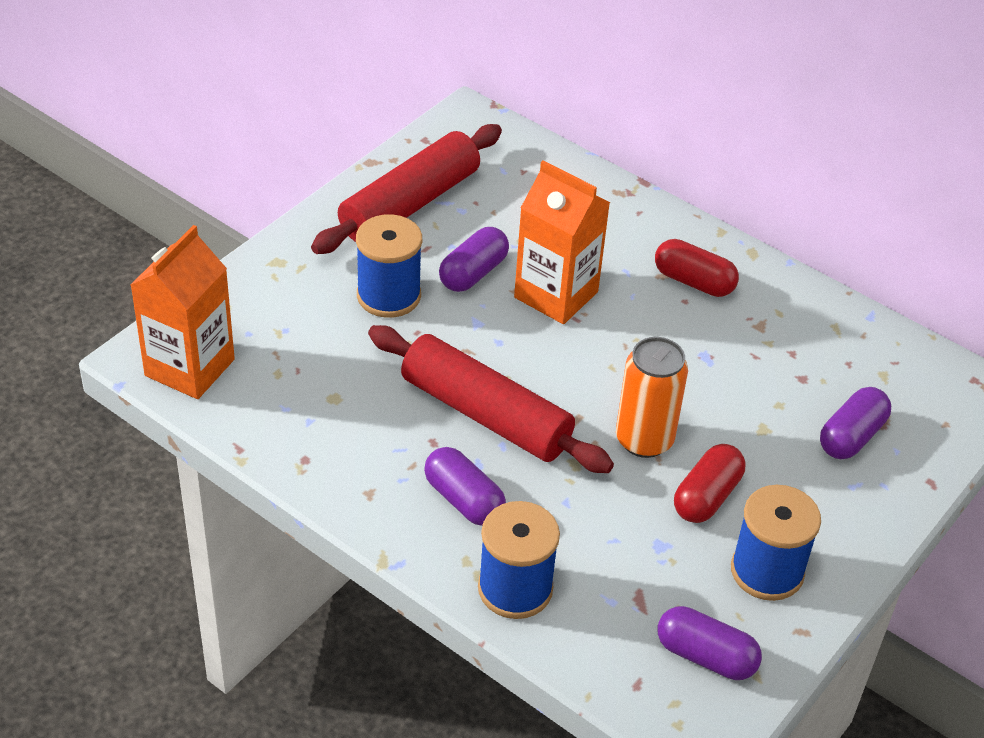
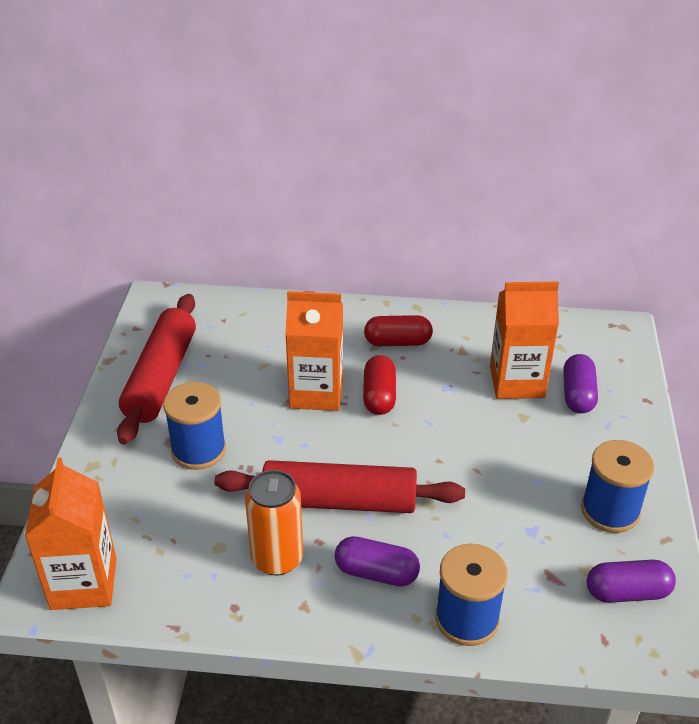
camera: 30 degrees left, 5 degrees down
purple capsule [439,227,509,292] -> none
orange can [616,337,688,458] -> orange can moved to [245,470,303,576]
red capsule [674,444,745,523] -> red capsule moved to [363,355,396,415]
none -> orange carton [490,282,559,399]

